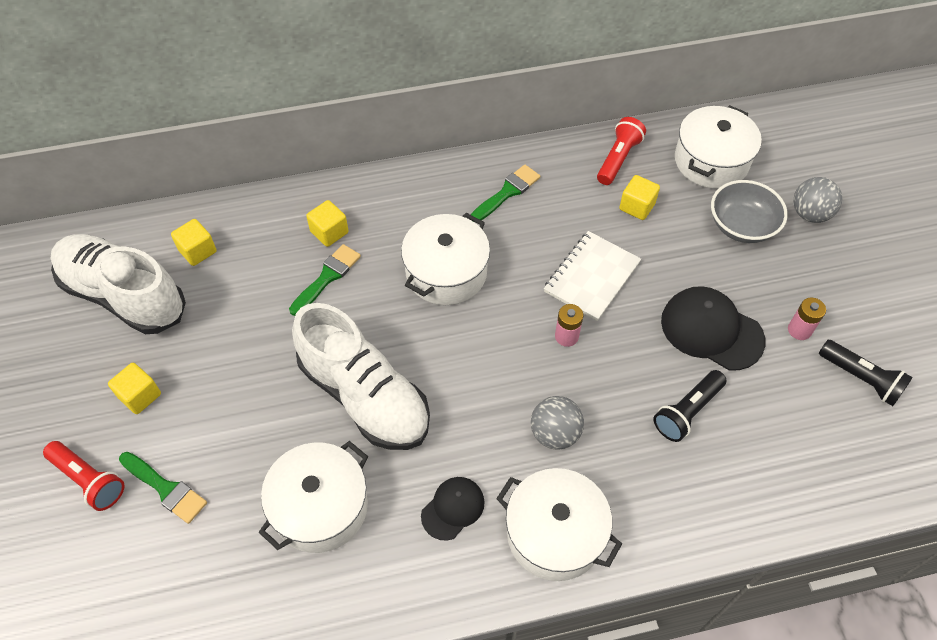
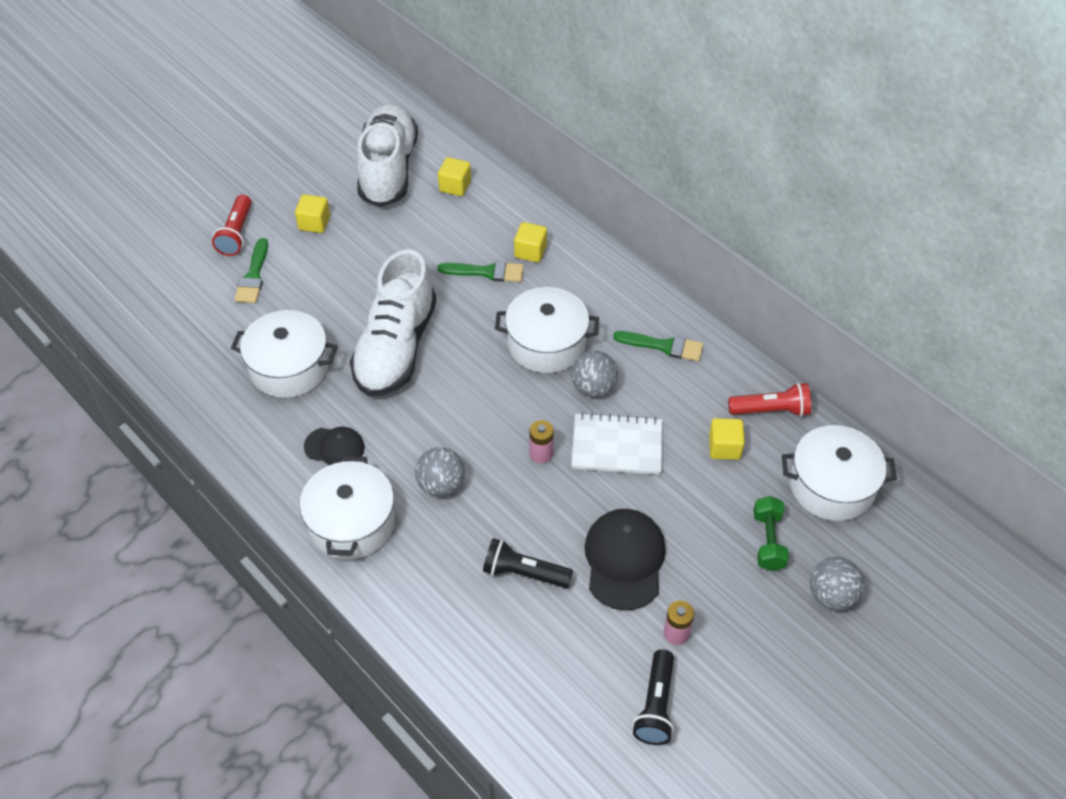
camera: 60 degrees right, 5 degrees down
grey bowl [711,180,788,243] -> green dumbbell [753,496,789,571]
none -> grey ball [571,351,618,397]

